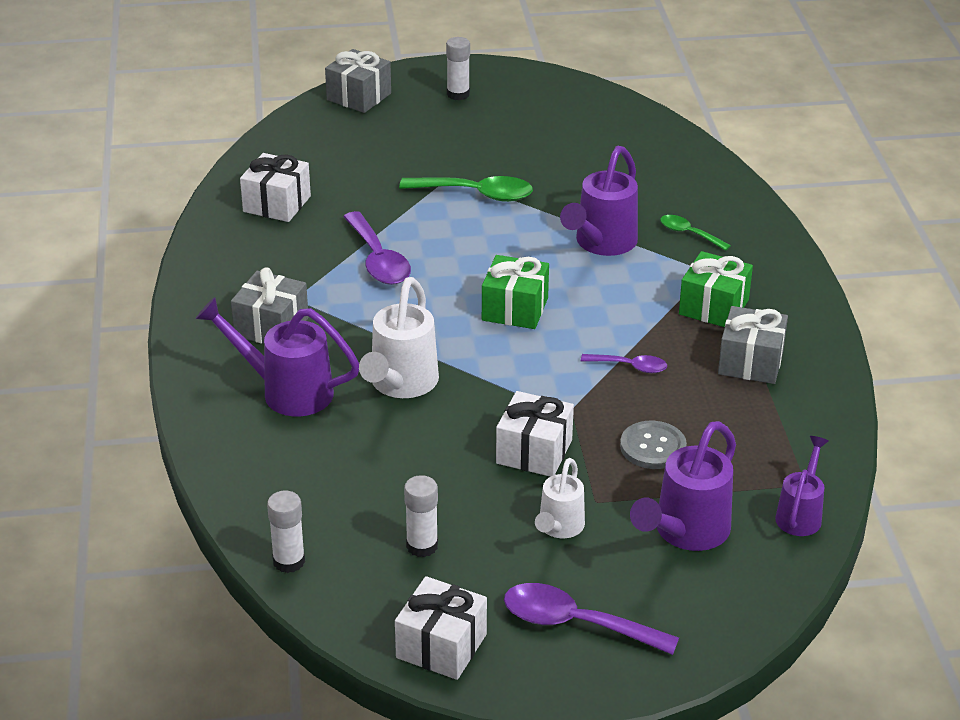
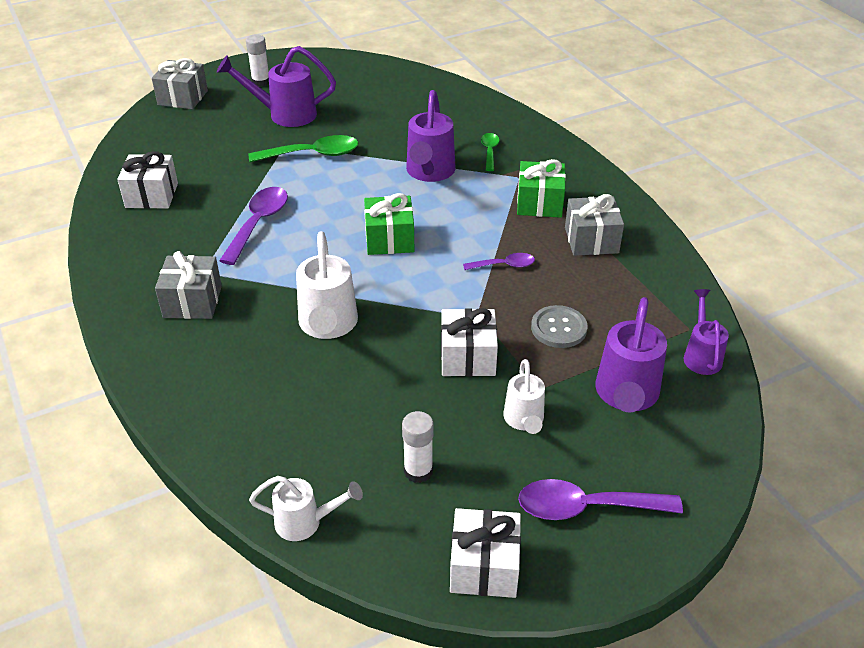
camera: 20 degrees left, 5 degrees up
purple watering can [195,297,359,416] -> purple watering can moved to [217,46,336,127]
white glue stick [267,491,305,573] -> white watering can [249,476,363,541]
purple spoon [343,211,411,285] -> purple spoon turned 120 degrees counterclockwise [219,187,288,265]
green spoon [660,215,731,251] -> green spoon turned 75 degrees clockwise [481,133,499,171]

